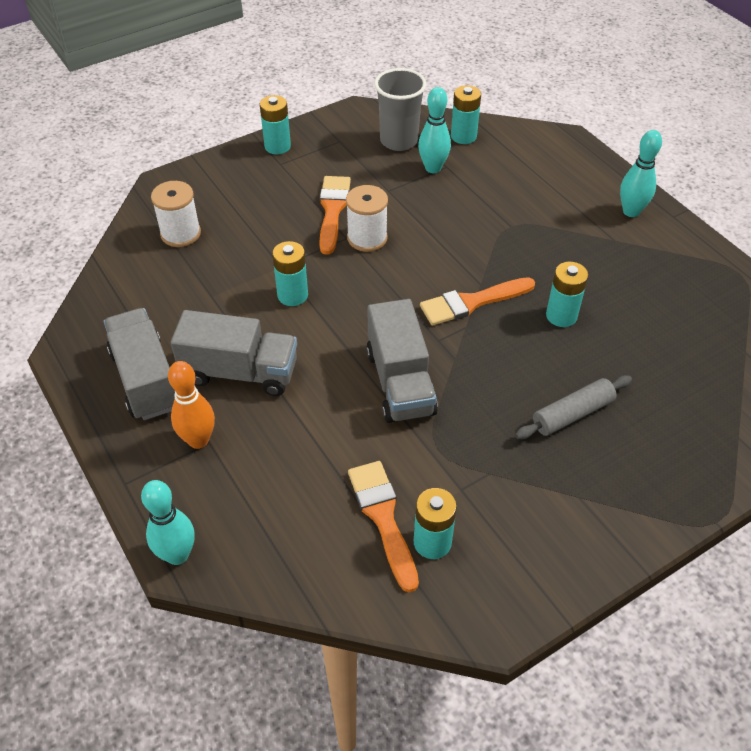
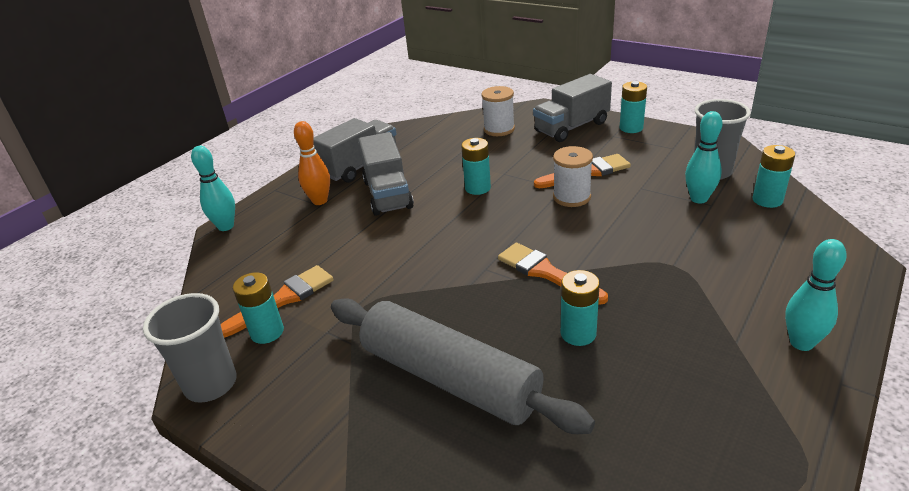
camera: 70 degrees right, 15 degrees down
grey truck [366,299,438,423] -> grey truck moved to [533,74,612,142]
grey rolling pin [515,375,632,439] -> grey rolling pin [331,299,595,434], size x2.00
none -> grey cup [143,293,237,403]

